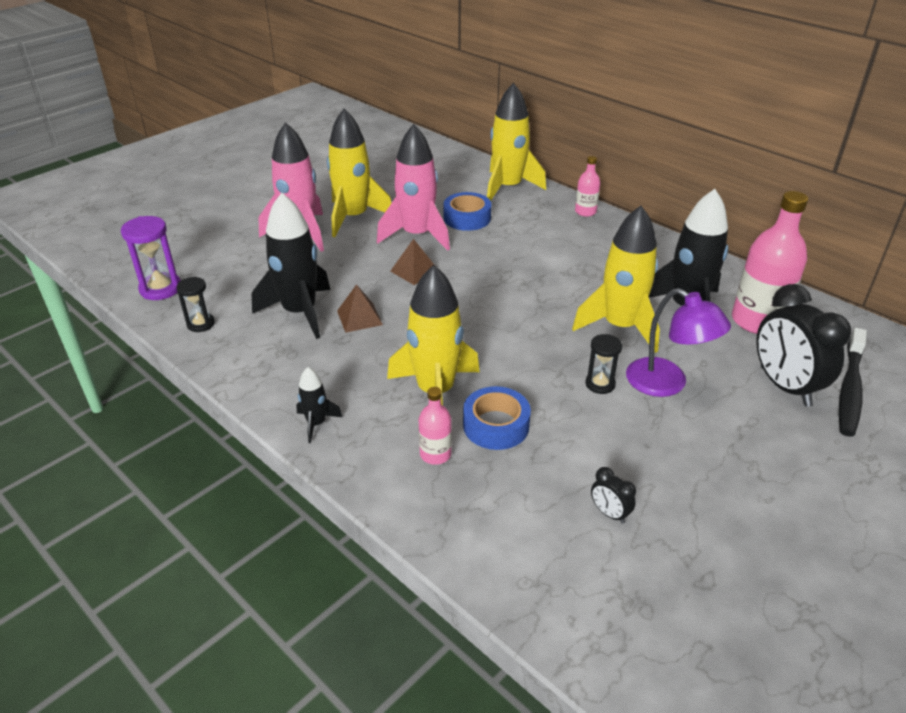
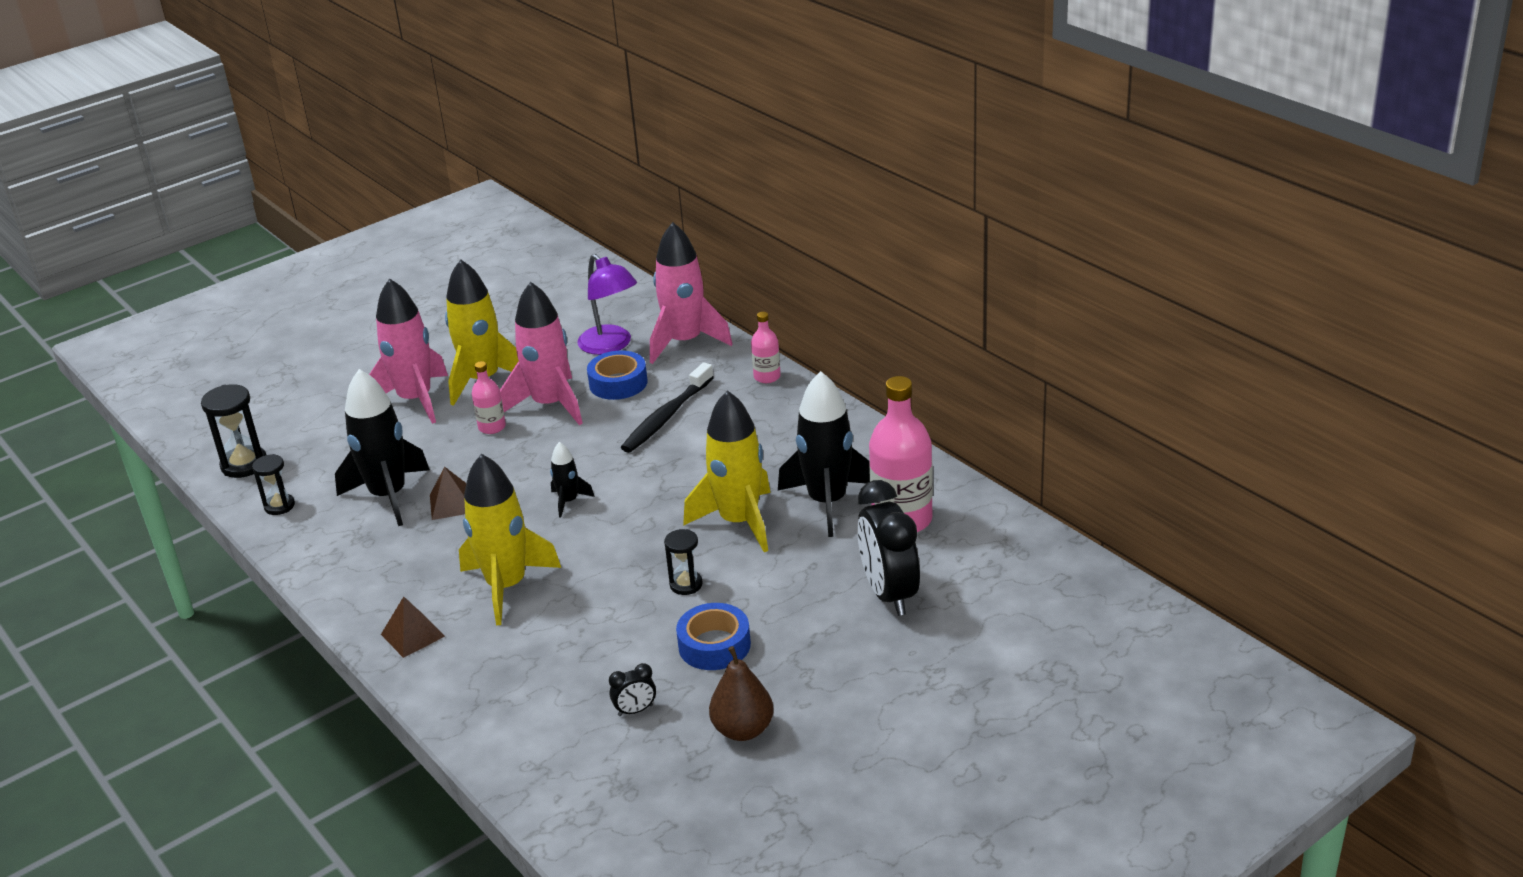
camera: 10 degrees right, 5 degrees down
purple hourglass [121,216,181,300] -> black hourglass [201,384,266,478]
black rocket [296,367,342,443] -> black rocket moved to [550,442,595,518]
brown pyramid [390,239,435,285] -> brown pyramid moved to [381,596,445,658]
pink bottle [419,387,452,465] -> pink bottle moved to [472,361,506,434]
blue tape [463,386,531,450] -> blue tape moved to [676,603,751,670]
yellow rocket [487,83,546,201] -> pink rocket [650,222,733,364]
black clock [591,467,636,524] -> black clock turned 75 degrees counterclockwise [609,663,656,716]
purple lamp [626,288,731,397] -> purple lamp moved to [577,254,637,355]
black toothbrush [839,328,867,436] -> black toothbrush moved to [621,362,714,453]
none -> brown pear [709,646,774,741]

